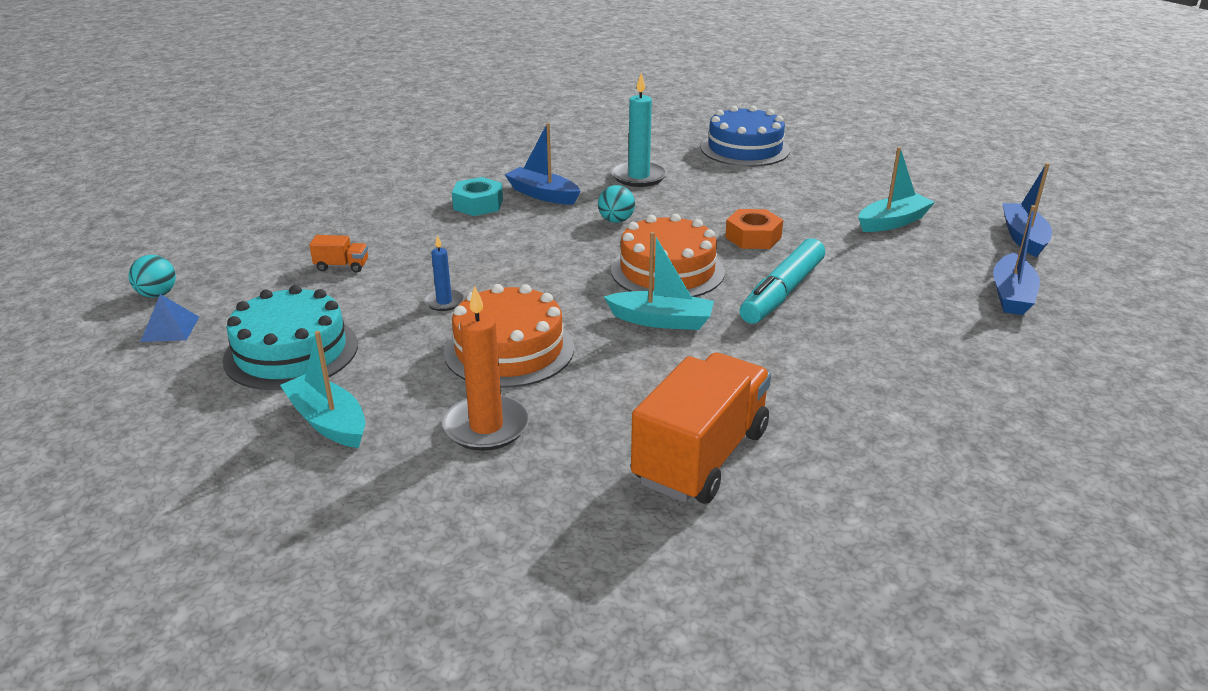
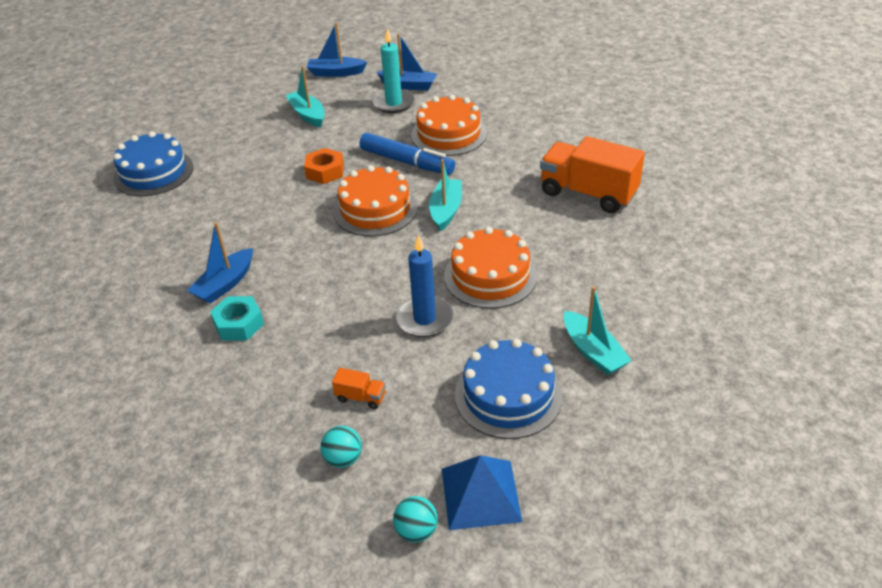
camera: 90 degrees left, 10 degrees up
blue pyramid [140,294,199,342] -> blue pyramid [442,455,523,530], size x1.70
turquoise cake [222,285,358,390] -> blue cake [455,339,563,439]
turquoise boat [280,331,365,448] -> turquoise boat turned 75 degrees counterclockwise [564,286,632,375]
orange truck [309,235,368,273] -> orange truck turned 105 degrees clockwise [332,368,386,409]
blue candle [424,235,464,311] -> blue candle [396,234,454,337], size x1.79
orange candle [442,286,529,451] -> none
turquoise ball [598,185,635,223] -> turquoise ball moved to [320,426,362,468]
turquoise candle [611,73,667,187] -> turquoise candle moved to [373,28,415,113]
turquoise marker [740,238,825,324] -> blue marker [359,132,455,175]
none -> orange cake [411,95,487,156]

